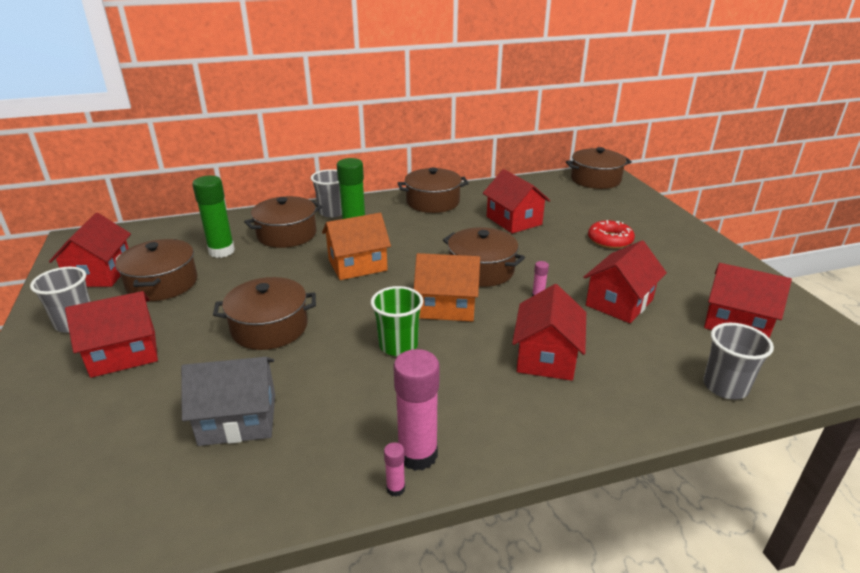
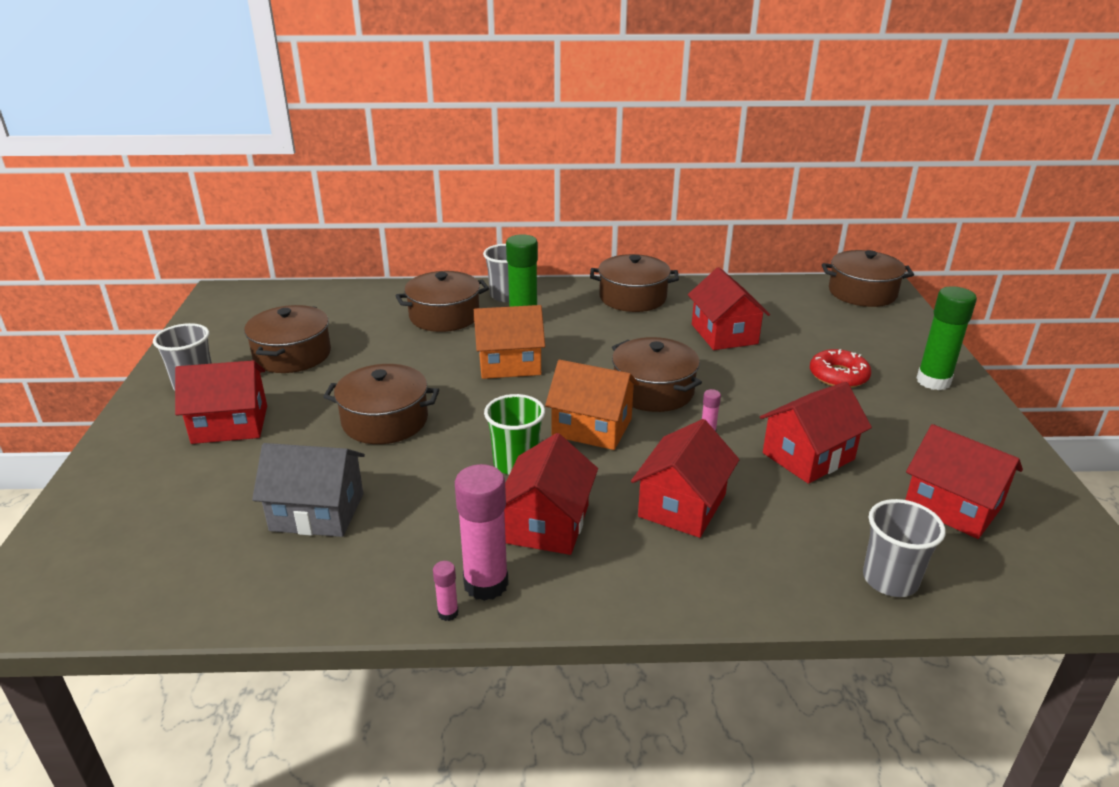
camera: 15 degrees right, 0 degrees up
red house [49,213,131,287] -> red house moved to [504,433,598,555]
green glue stick [192,176,235,258] -> green glue stick moved to [917,286,977,390]

